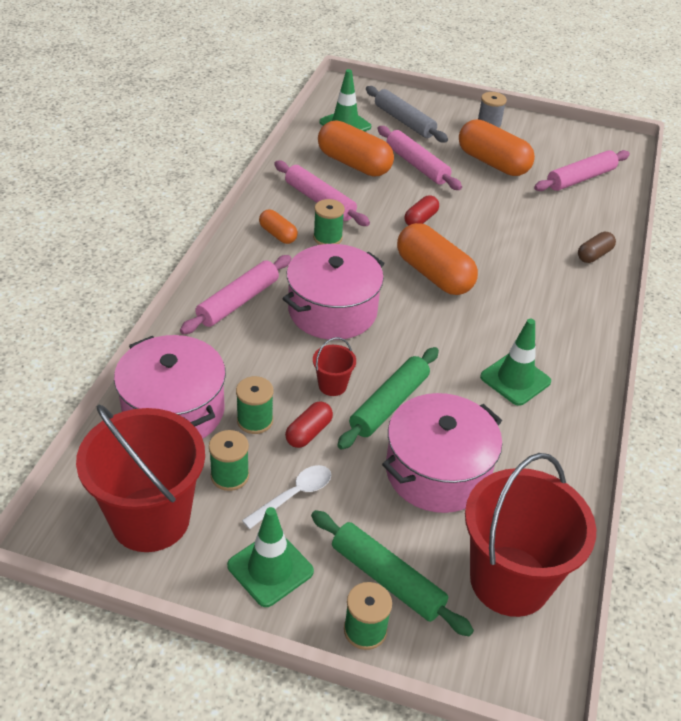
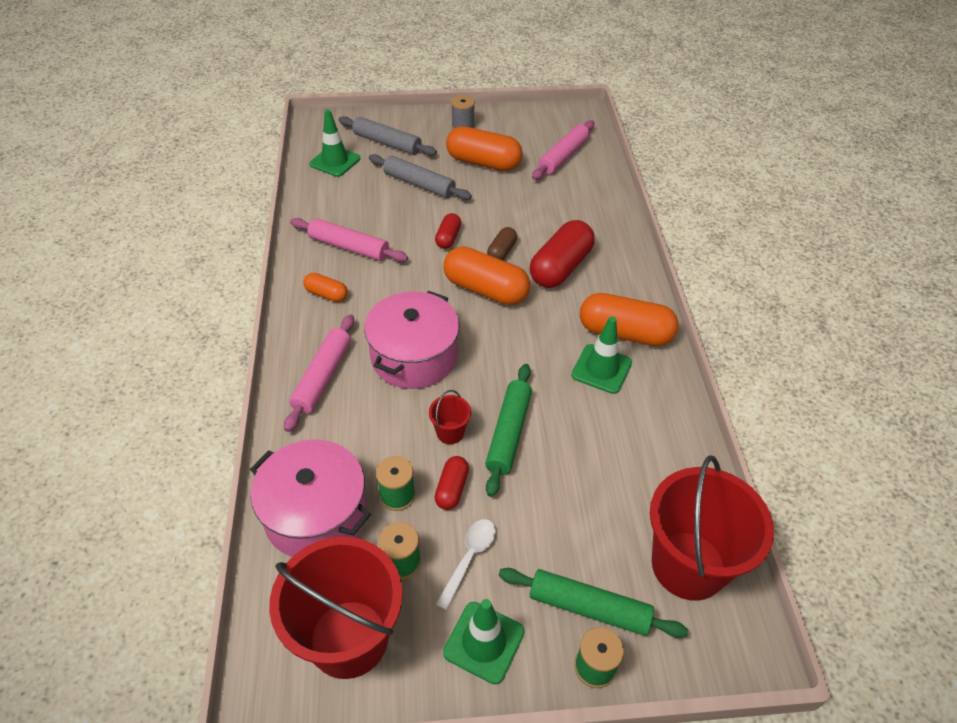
camera: 20 degrees left, 5 degrees up
green spool [313,199,345,245] -> none
orange capsule [318,120,394,176] -> orange capsule moved to [580,293,679,346]
pink rolling pin [378,126,462,190] -> grey rolling pin [369,154,472,200]
pink pot [382,393,502,513] -> none
brown capsule [578,232,616,263] -> brown capsule moved to [487,227,517,260]
none -> red capsule [530,220,595,288]

